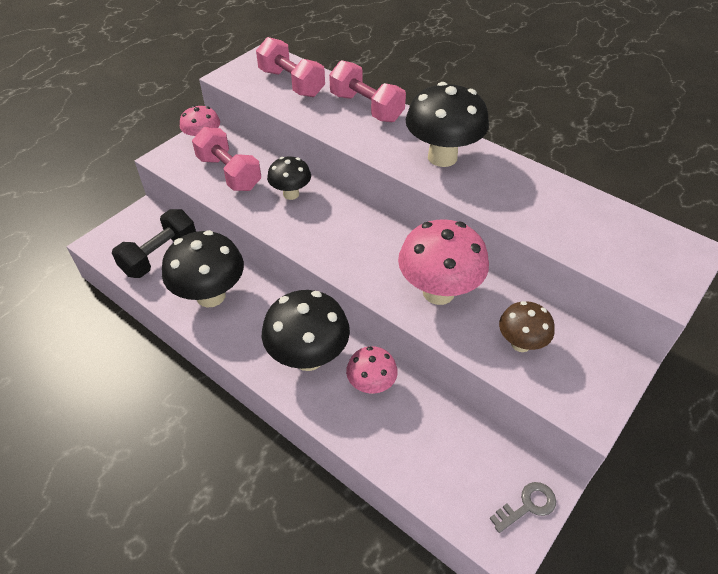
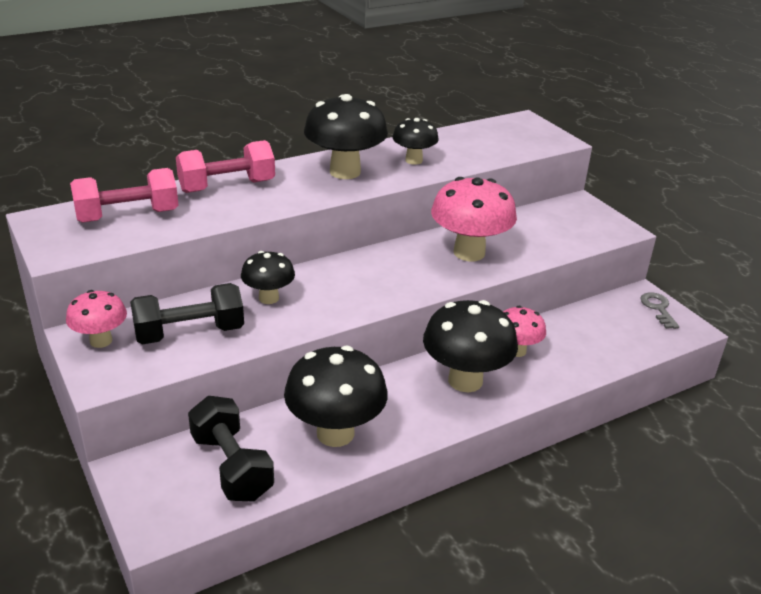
camera: 70 degrees left, 15 degrees down
pink dumbbell [192,127,261,191] -> black dumbbell [130,283,244,344]
brown mushroom [499,301,555,352] -> none
none -> black mushroom [392,118,439,165]

